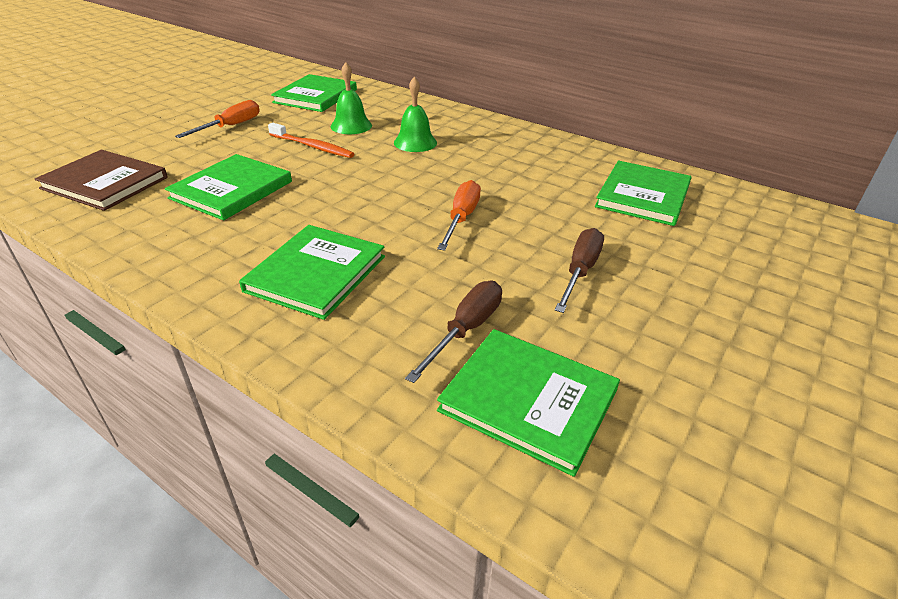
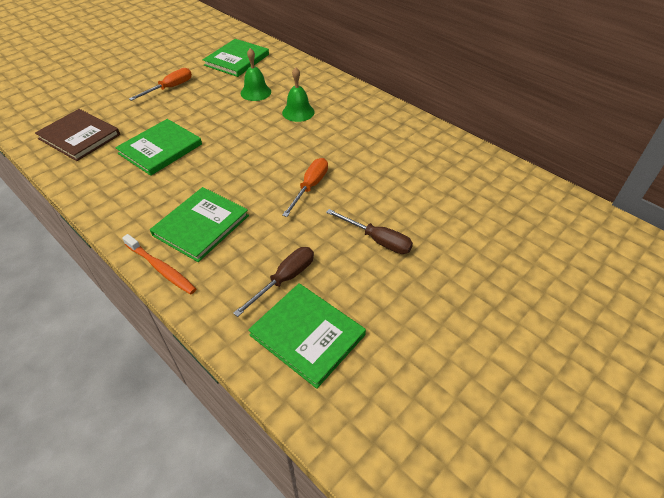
camera: 10 degrees right, 10 degrees up
orange toothbrush [268,123,354,158] -> orange toothbrush moved to [122,234,196,295]
brown screwdriver [555,228,604,313] -> brown screwdriver turned 90 degrees clockwise [326,209,413,254]
green book [595,161,691,226] -> none

